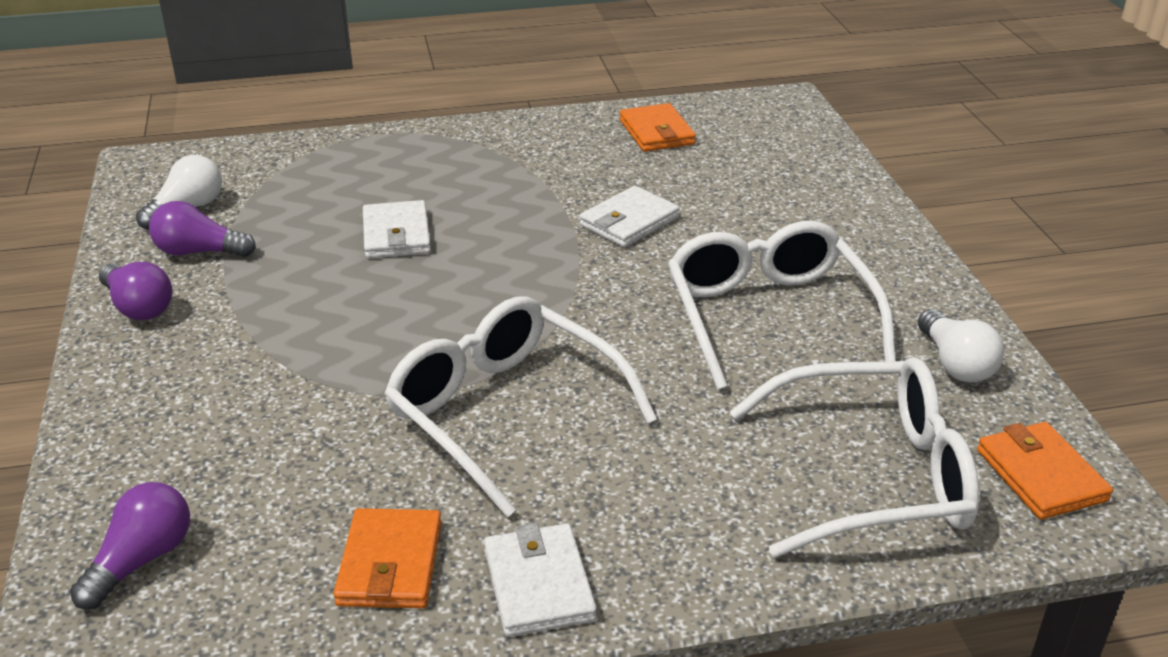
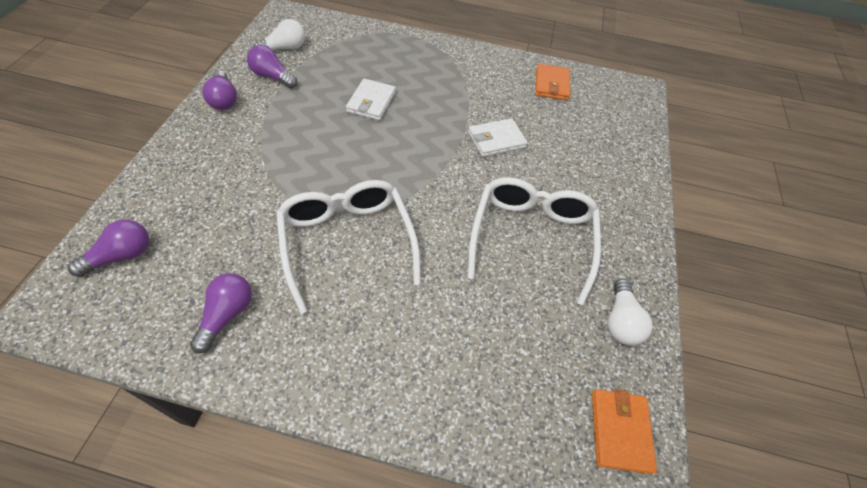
camera: 20 degrees right, 20 degrees up
orange wallet [333,508,442,608] -> purple light bulb [190,273,252,353]
white wallet [484,523,597,637] -> none
white glasses [730,357,979,558] -> none

